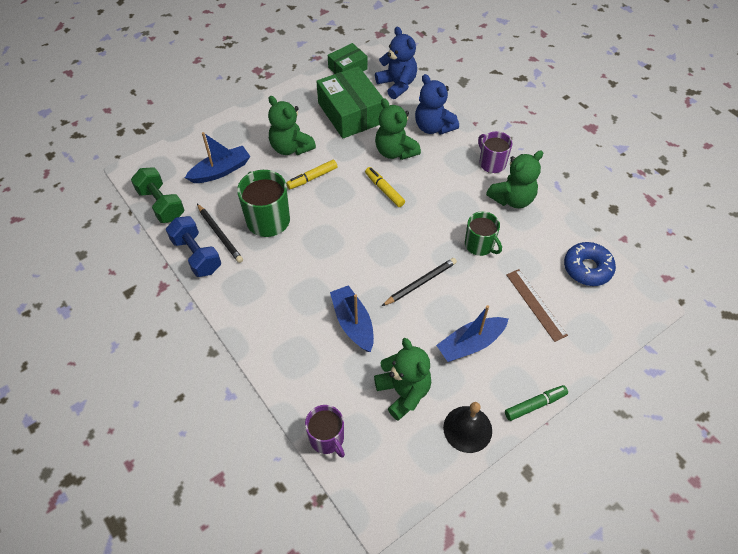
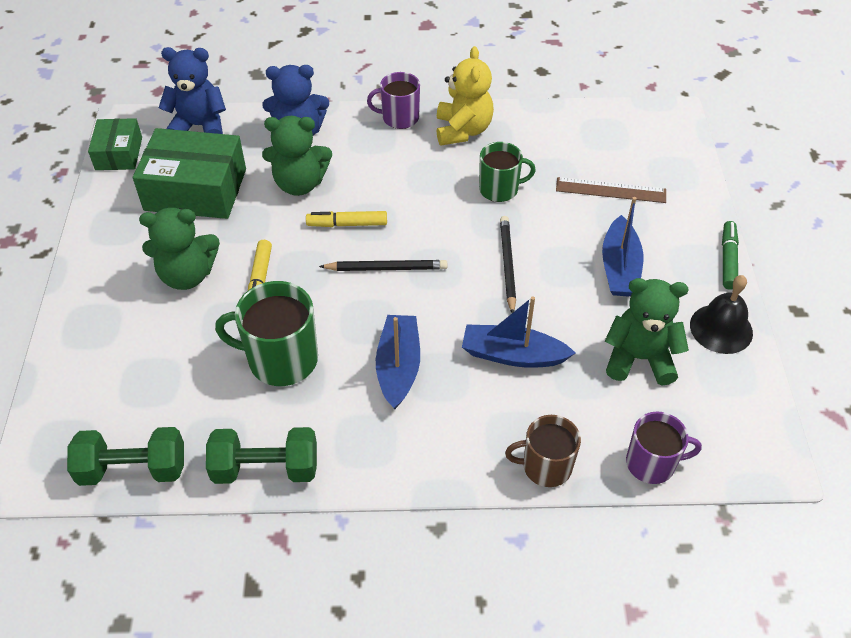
camera: 55 degrees left, 5 degrees down
blue dumbbell [166,216,221,277] -> green dumbbell [206,427,317,484]
blue boat [185,132,250,183] -> blue boat moved to [376,315,420,409]
black pencil [197,204,243,263] -> black pencil moved to [319,260,447,271]
green teddy bear [486,151,543,208] -> yellow teddy bear [437,46,494,145]
blue donut [564,242,616,286] -> none
none -> brown mug [505,415,581,487]

